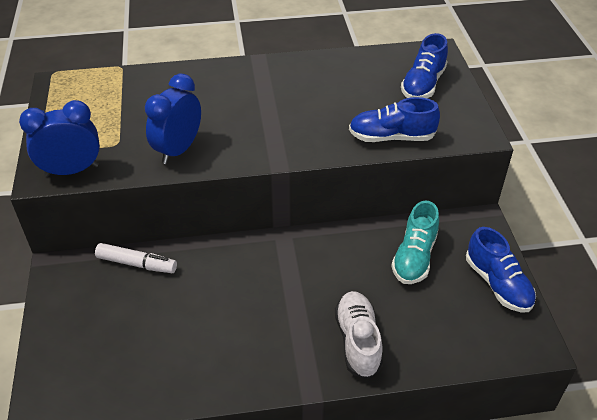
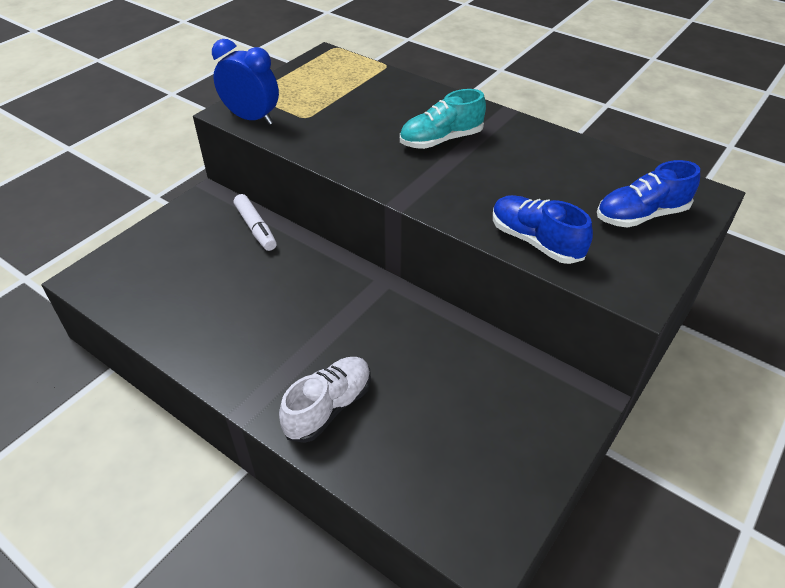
camera: 45 degrees right, 0 degrees up
blue clock [145,74,201,164] -> none
turquoise shoe [392,201,439,284] -> turquoise shoe moved to [400,89,486,149]
blue shoe [466,227,536,312] -> none

